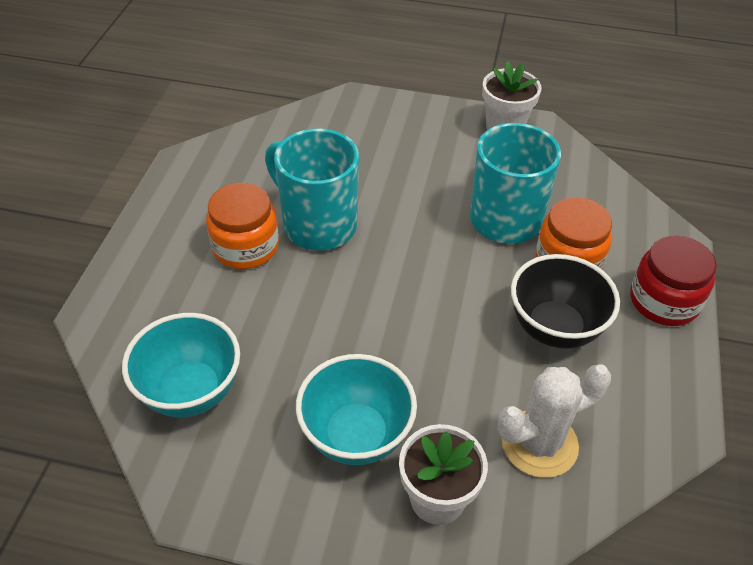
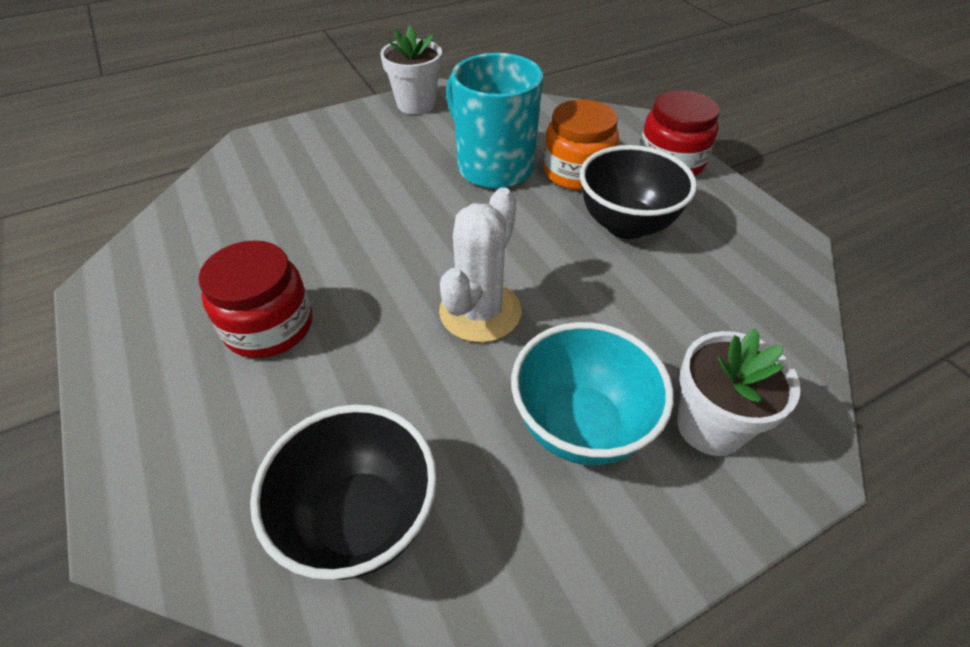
camera: 40 degrees left, 0 degrees up
turquoise bowl [122,313,240,417] -> black bowl [250,404,437,580]
orange jar [206,183,279,269] -> red jar [198,240,312,358]
turquoise mug [265,128,359,251] -> none
white cactus [497,364,611,478] -> white cactus moved to [439,187,522,343]

